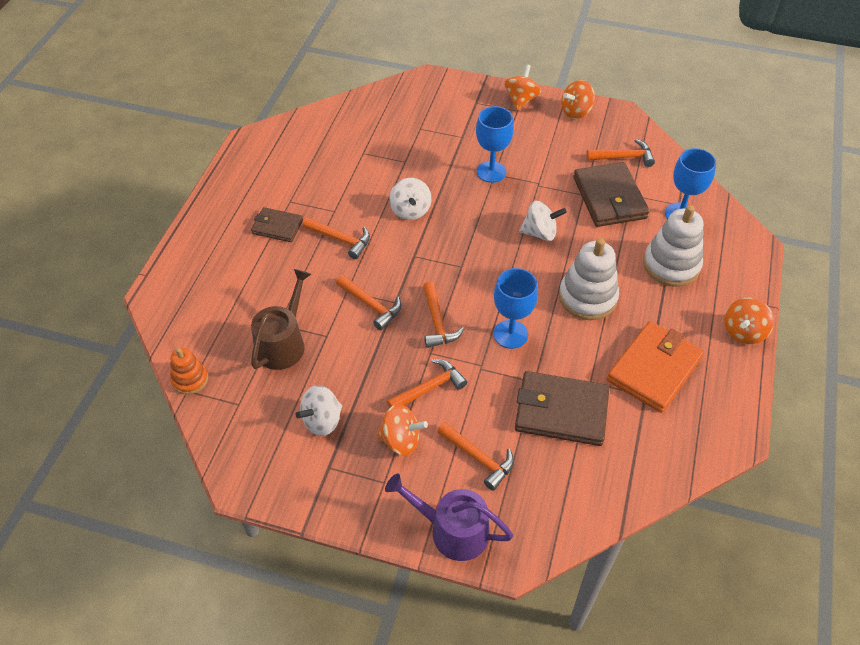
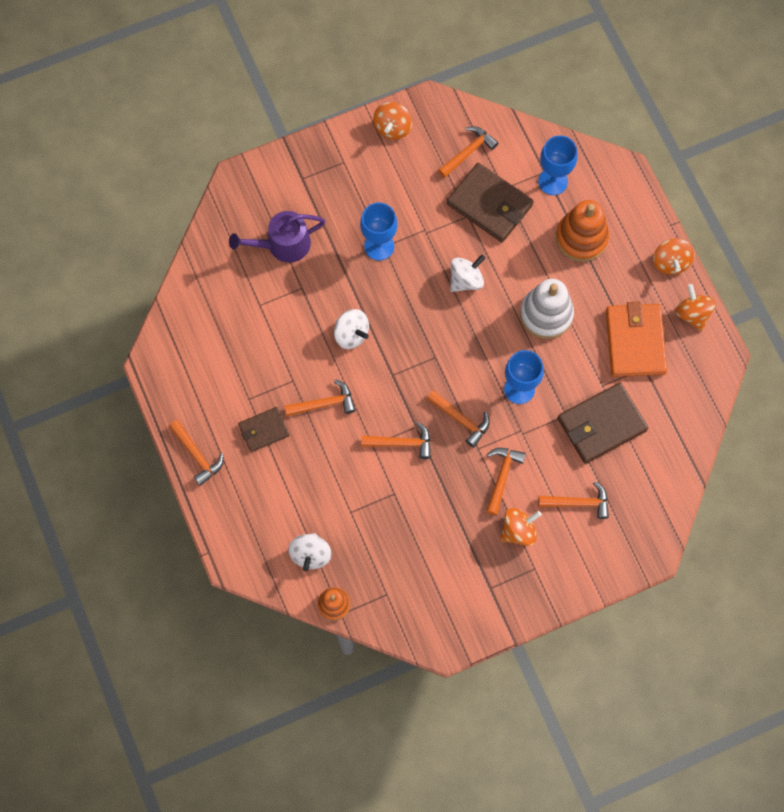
camera: 40 degrees left, 20 degrees up
brown watering can [251,269,311,370] -> none
white spinning top [296,385,342,436] -> white spinning top moved to [288,533,331,571]
purple watering can [385,474,513,561] -> purple watering can moved to [229,211,325,263]
orange spinning top [504,64,541,111] -> orange spinning top moved to [675,284,716,331]
white stacking toy [643,205,703,287] -> orange stacking toy [556,200,609,262]
none -> orange hammer [169,420,223,486]

